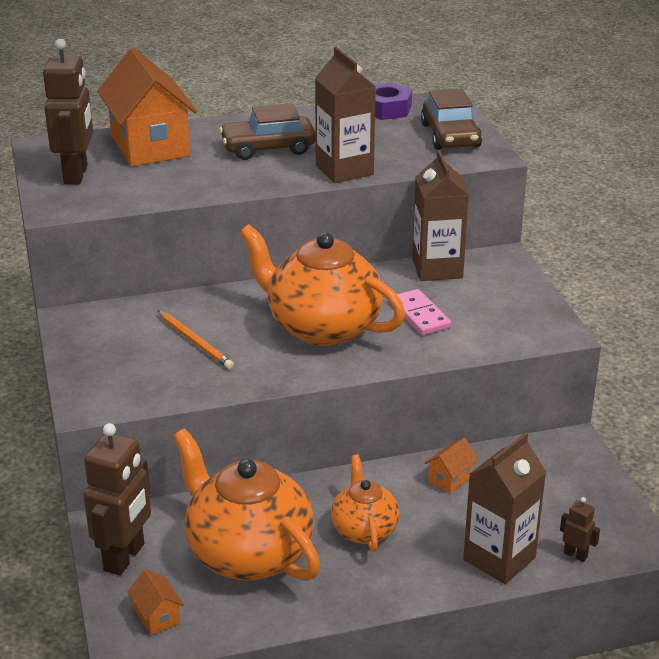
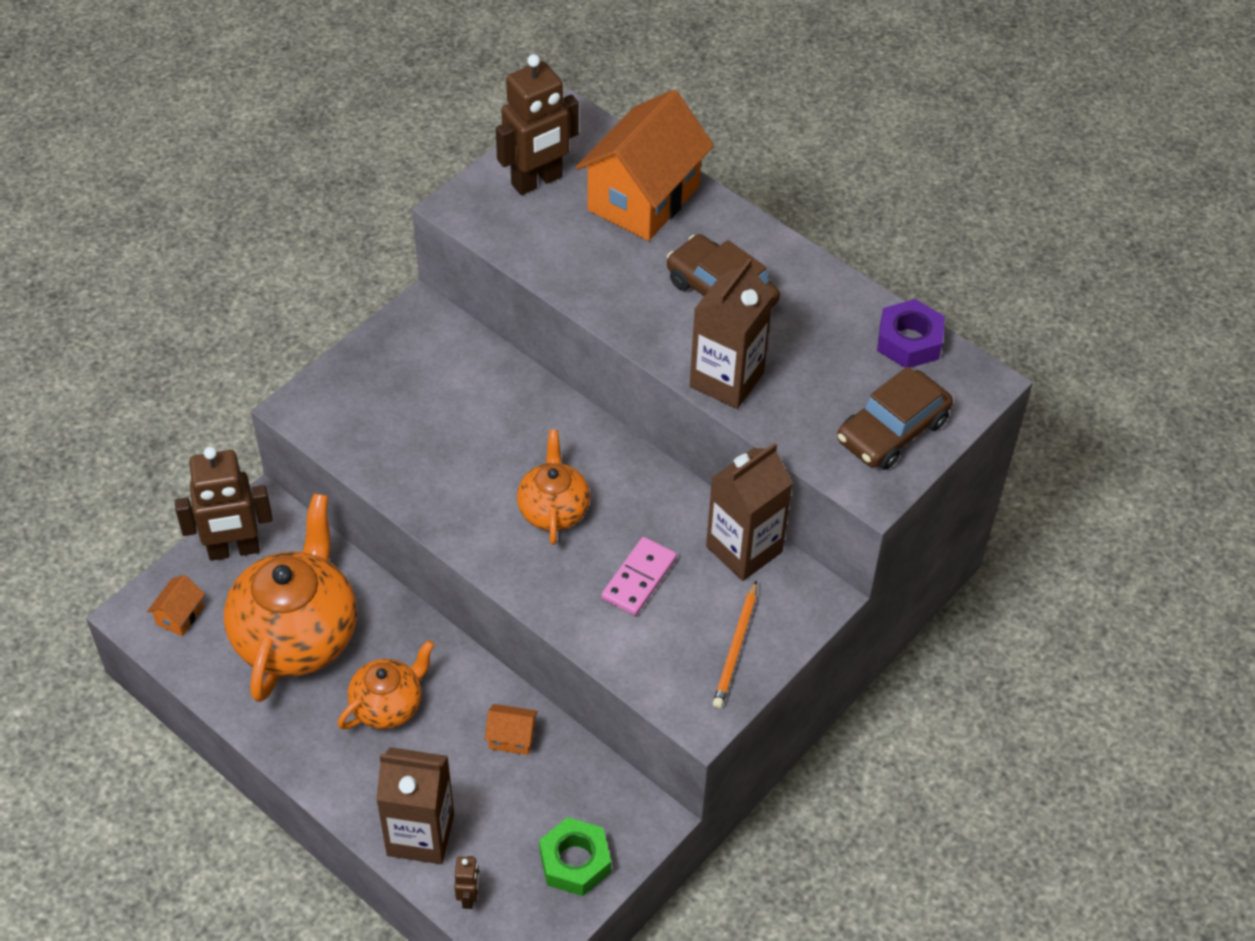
camera: 55 degrees right, 20 degrees up
orange pencil [157,310,234,369] -> orange pencil moved to [713,580,757,709]
orange teapot [240,224,405,346] -> orange teapot [517,430,590,545], size x0.55
none -> green nut [539,817,611,896]

